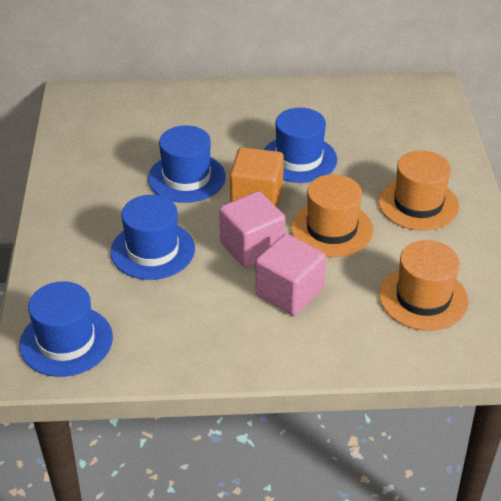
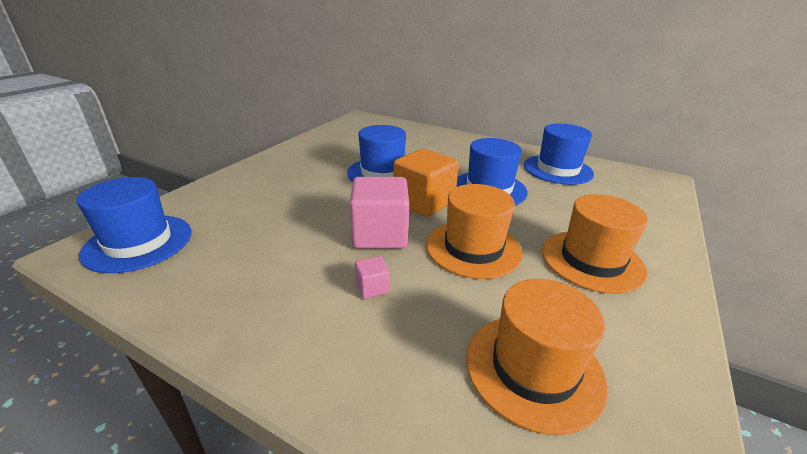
camera: 30 degrees right, 10 degrees down
blue hat [110,195,195,280] -> blue hat moved to [524,123,594,185]
pink cube [255,234,326,316] -> pink cube [355,256,390,299], size x0.44

